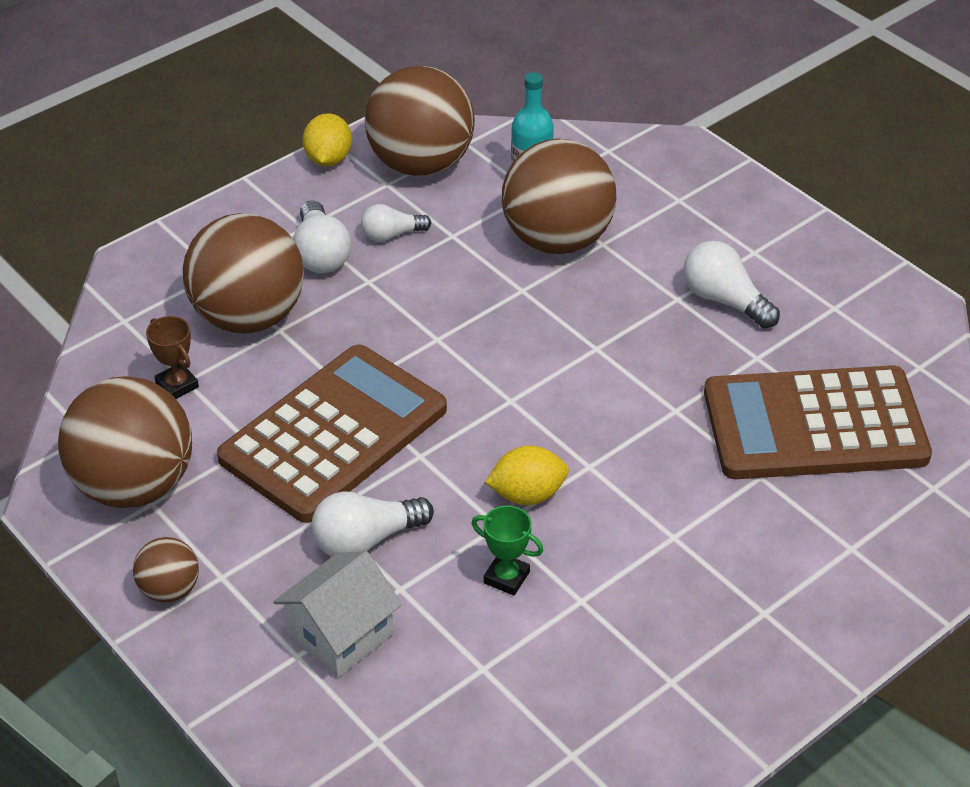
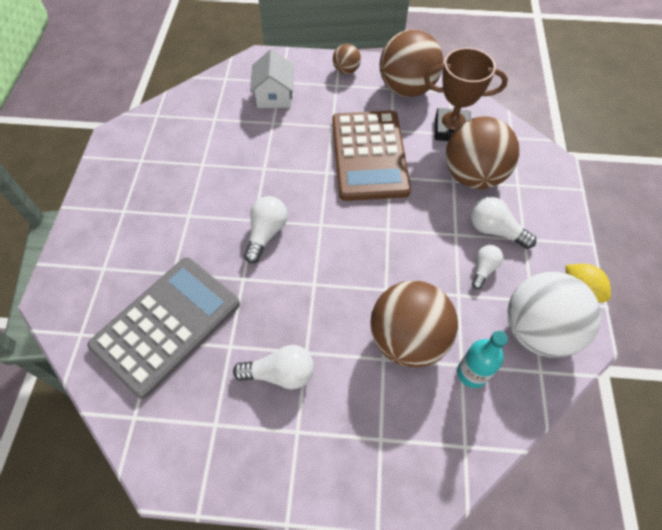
camera: 135 degrees right, 15 degrees up
brown trophy [146,316,199,399] -> brown trophy [424,48,508,141], size x2.01
white light bulb [312,491,434,556] -> white light bulb moved to [244,196,288,263]
brown ball [365,66,475,177] -> white ball [508,272,601,358]
green trophy [472,505,544,596] -> none
yellow lemon [485,445,569,505] -> none
brown calculator [704,365,932,479] -> grey calculator [88,257,240,399]

